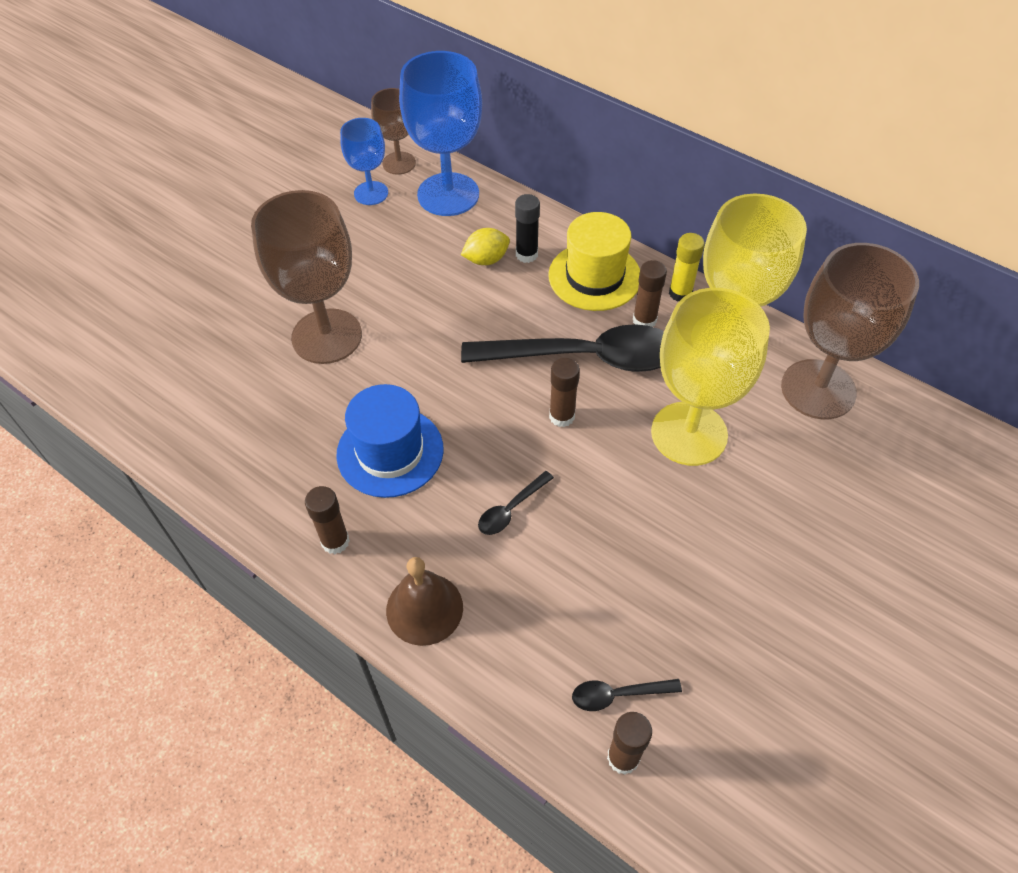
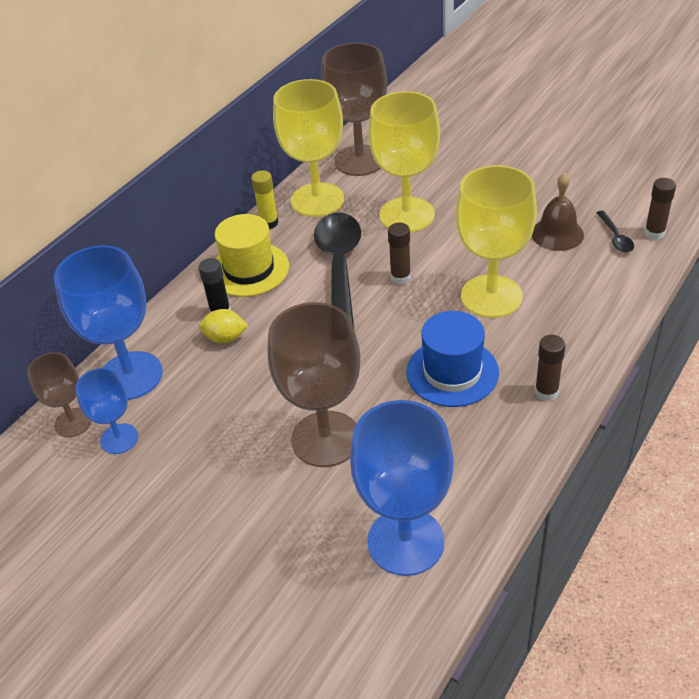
camera: 90 degrees left, 10 degrees down
brown bell [386,557,463,646] -> brown bell moved to [532,173,584,251]
yellow lemon [461,228,510,265] -> yellow lemon turned 60 degrees counterclockwise [199,309,248,343]
black spoon [478,471,554,535] -> yellow goblet [456,165,537,318]
brown glue stick [633,260,667,327] -> none
none -> blue goblet [350,400,454,576]

